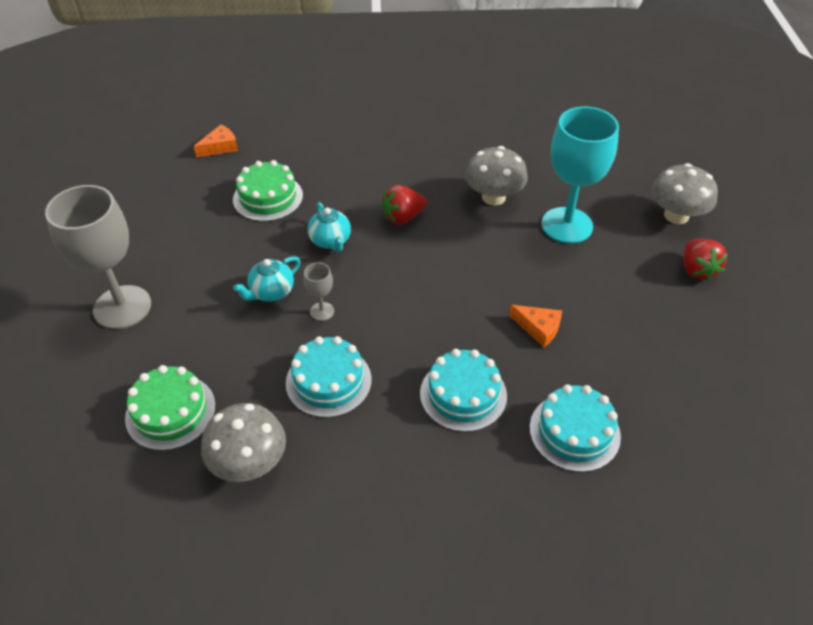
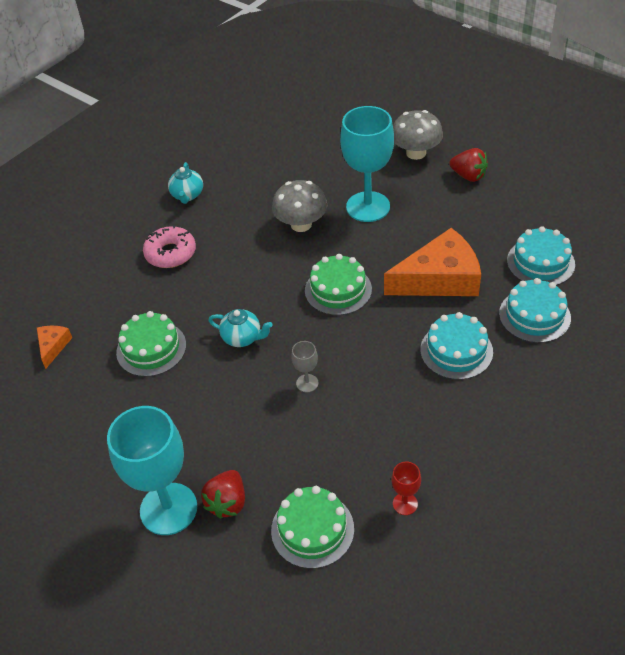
camera: 45 degrees left, 0 degrees up
grey goblet [45,185,151,329] -> turquoise goblet [107,406,197,535]
grey mushroom [201,403,286,482] -> red goblet [392,461,421,515]
turquoise teapot [233,256,300,302] -> turquoise teapot moved to [168,162,203,204]
turquoise cake [286,336,372,418] -> turquoise cake moved to [507,226,575,285]
red strawberry [382,185,427,225] -> red strawberry moved to [201,470,245,519]
orange cheese [509,305,562,347] -> orange cheese [384,228,481,296], size x2.18
none -> pink donut [143,225,196,268]
none -> green cake [305,254,372,315]

